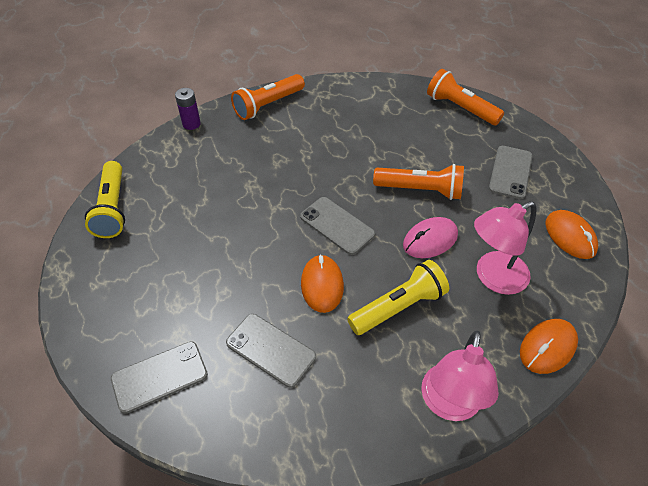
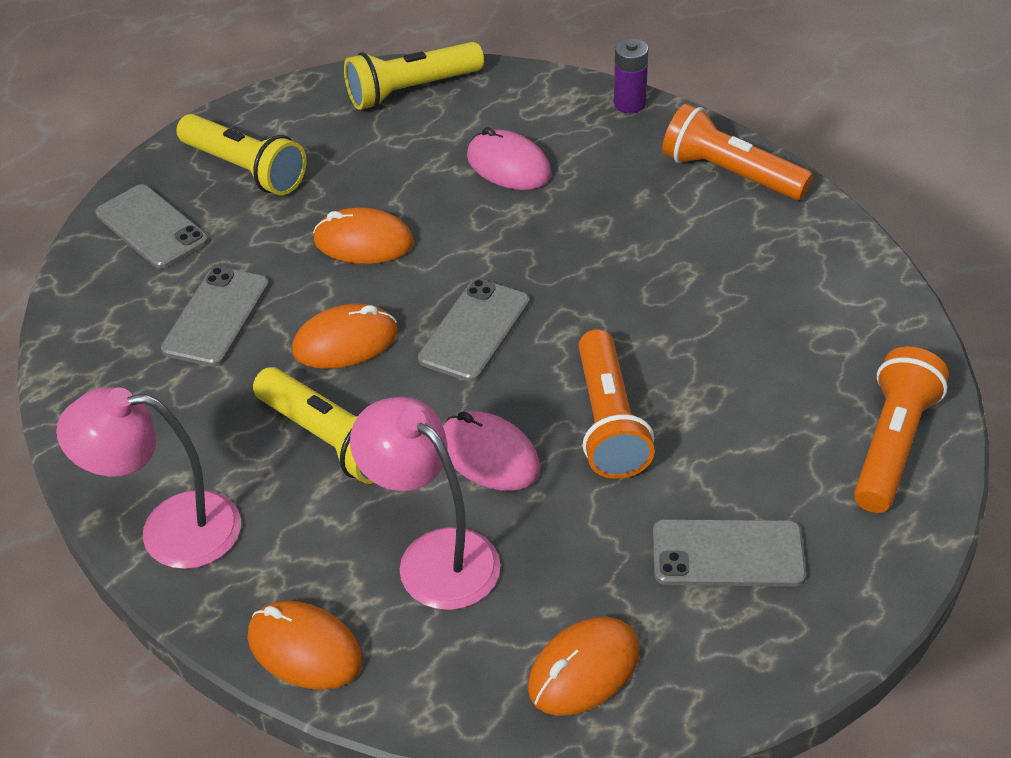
camera: 75 degrees right, 5 degrees down
none -> yellow flashlight [177,114,307,195]
none -> orange mouse [313,207,414,264]
none -> pink mouse [467,127,552,190]

